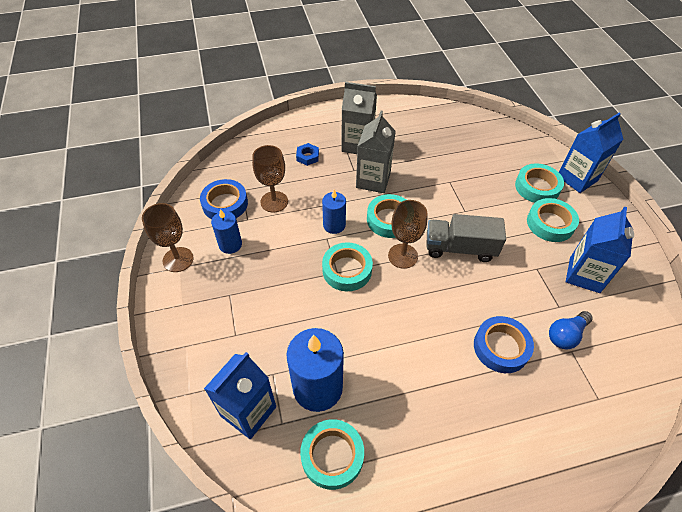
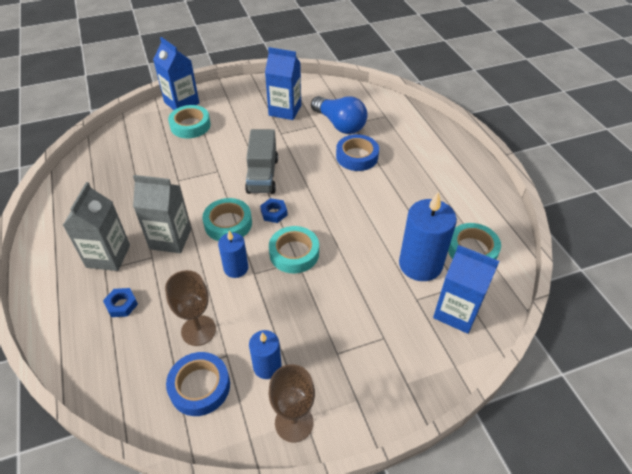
camera: 95 degrees left, 5 degrees down
brown goblet [388,200,427,269] -> blue nut [260,198,288,223]
turquoise tape [527,198,579,242] -> none
blue light bulb [549,311,593,350] -> blue light bulb [311,96,367,134], size x1.62

